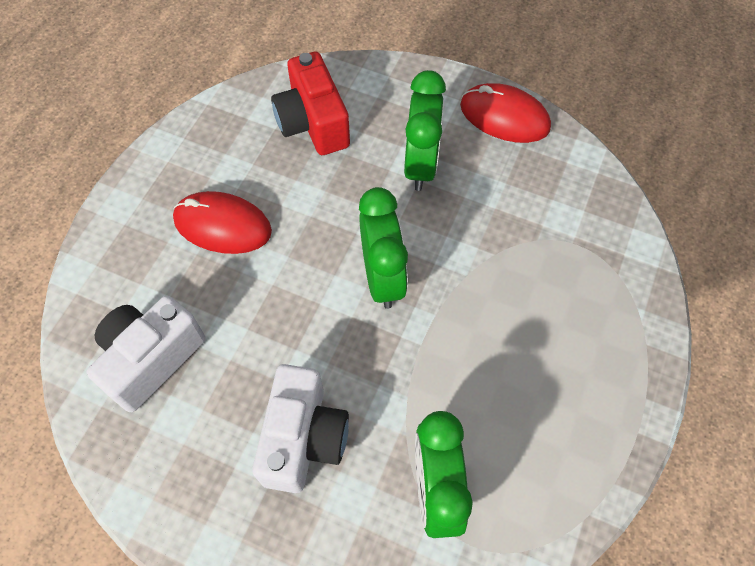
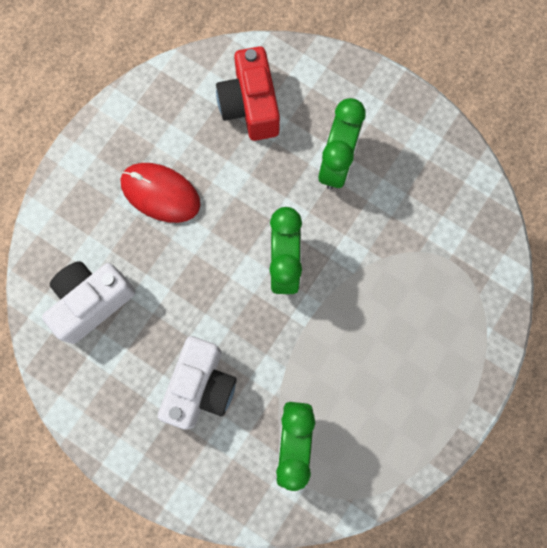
camera: 10 degrees right, 15 degrees up
red mouse [460,83,551,143] -> none

